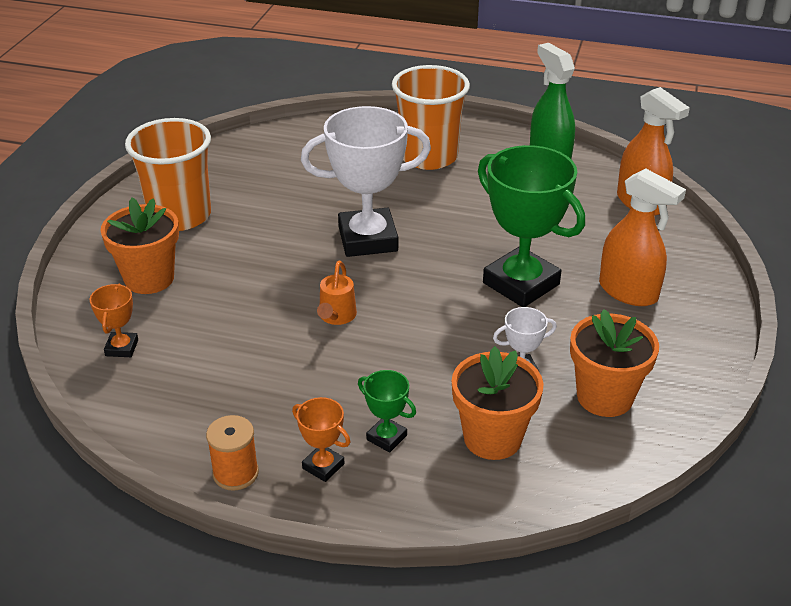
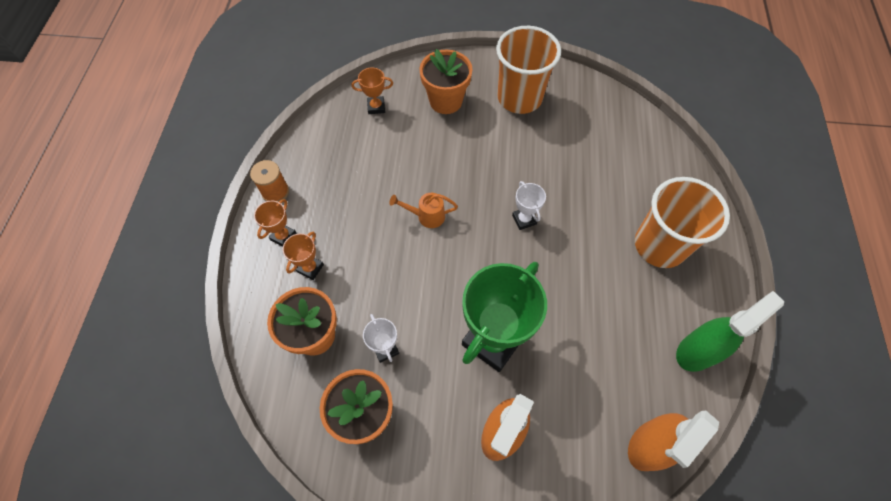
camera: 80 degrees right, 25 degrees up
white trophy [301,106,431,257] -> white trophy [512,181,546,230], size x0.45
green trophy [358,370,416,453] -> orange trophy [283,232,324,280]

